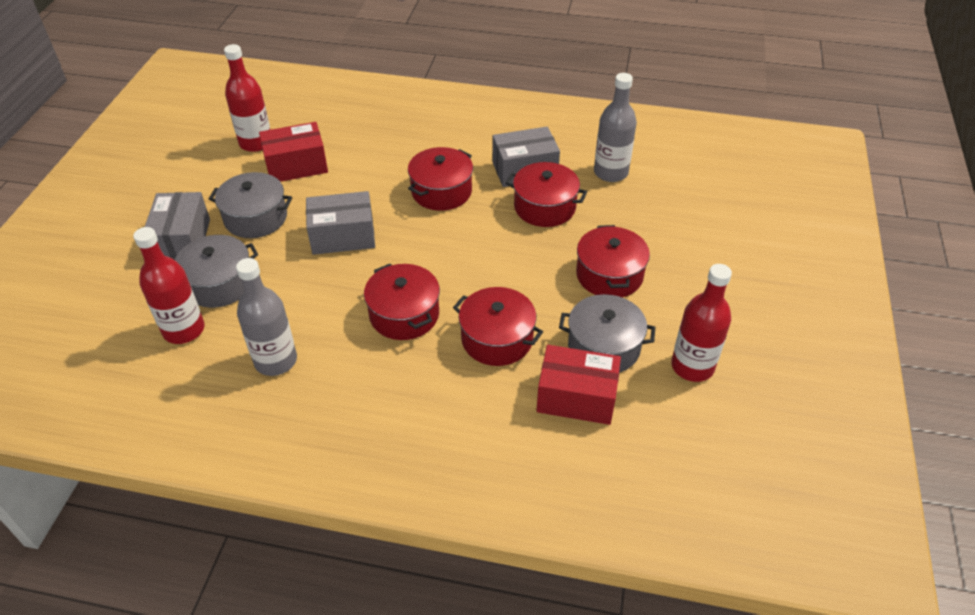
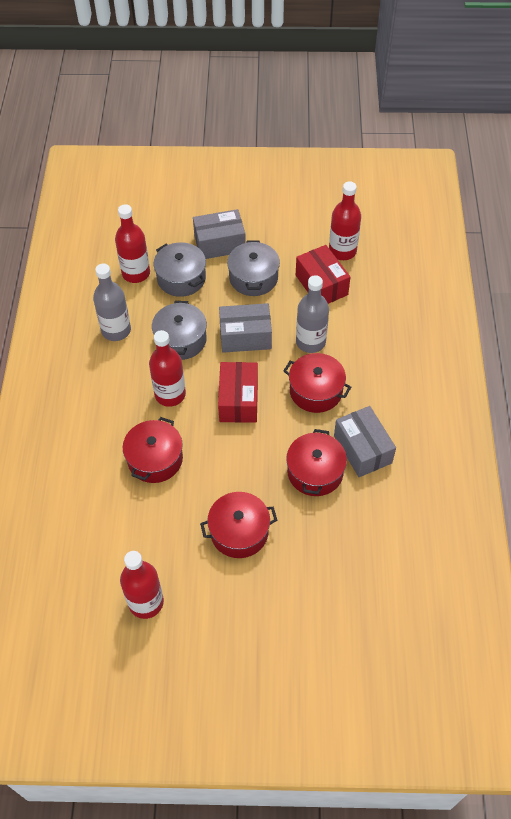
camera: 80 degrees right, 10 degrees up
grey box [306,191,375,255] -> grey box turned 75 degrees counterclockwise [219,303,272,353]
red pot [364,264,440,340] -> red bottle [149,330,186,407]
red box [536,345,621,425] -> red box moved to [218,362,258,423]
grey pot [559,294,655,373] -> grey pot moved to [152,301,207,360]
grey bottle [594,73,637,182] -> grey bottle moved to [296,275,329,353]

